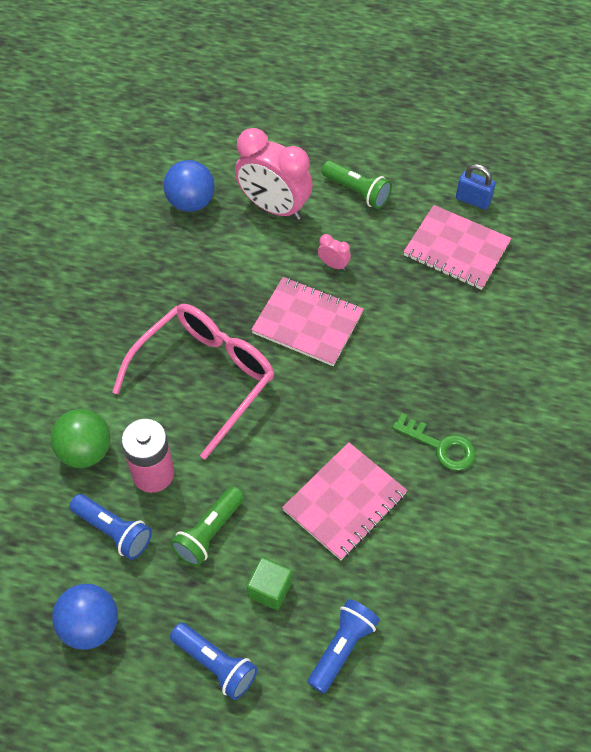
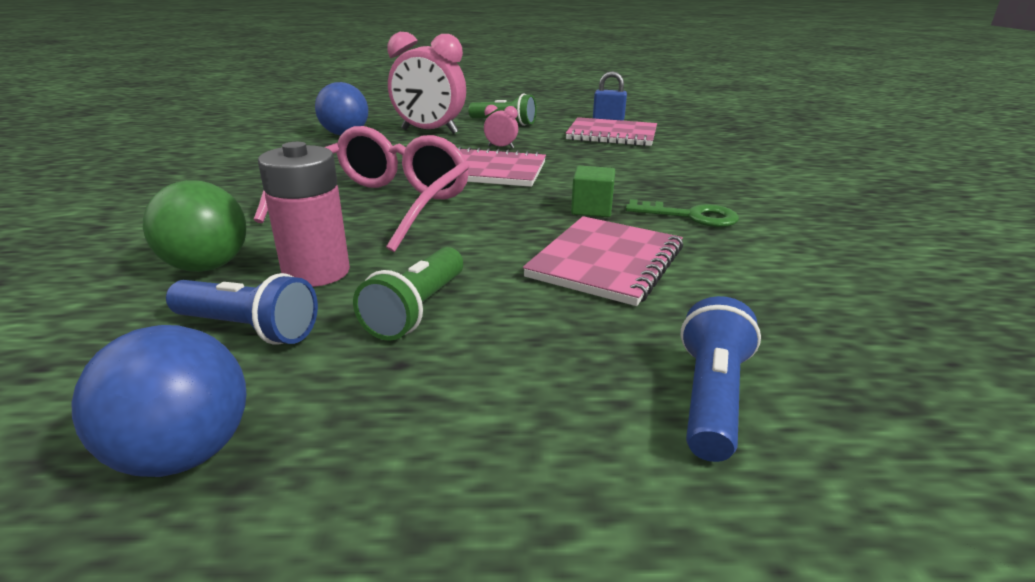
camera: 15 degrees left, 30 degrees down
blue flashlight [170,623,258,700] -> none
green cube [247,558,292,610] -> green cube moved to [571,166,615,217]

